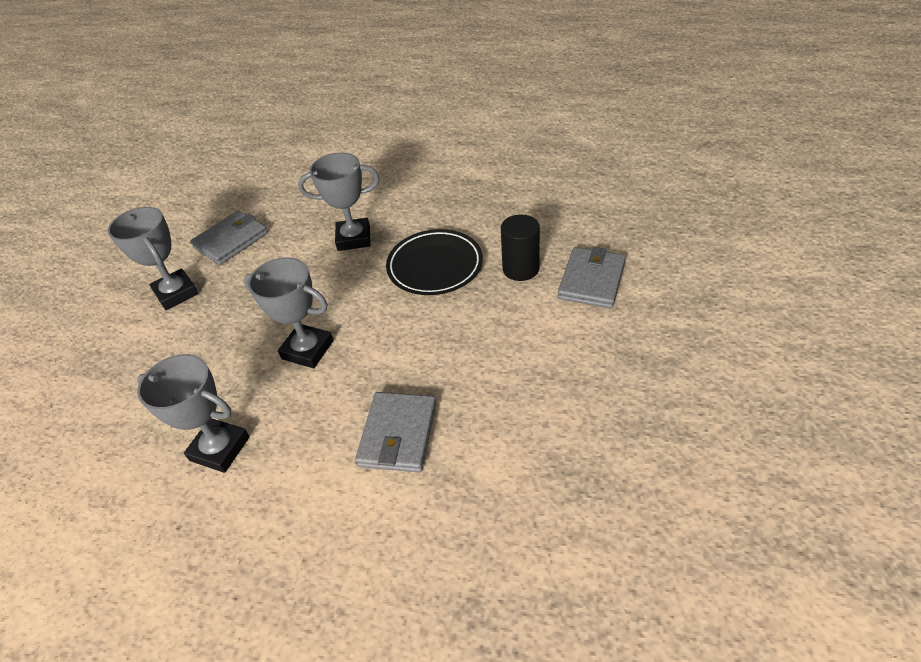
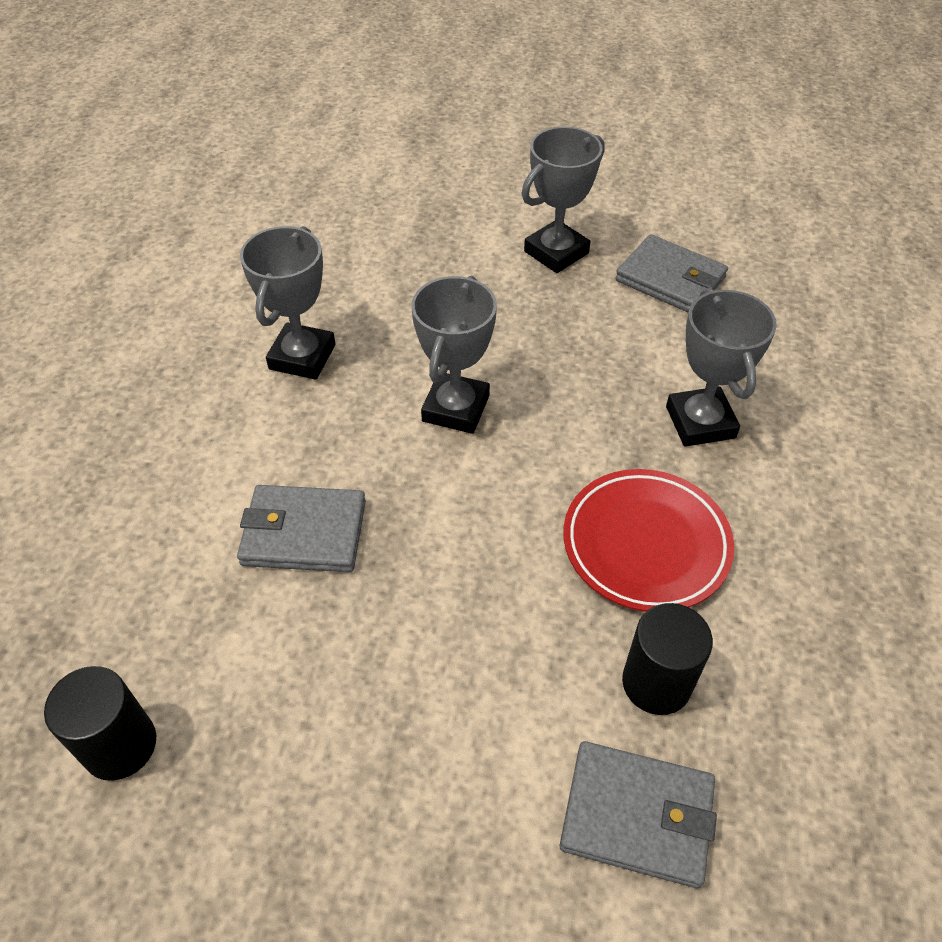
camera: 80 degrees right, 5 degrees up
black plate [386,229,483,295] -> red plate [563,469,734,612]
none -> black cylinder [44,666,156,781]

